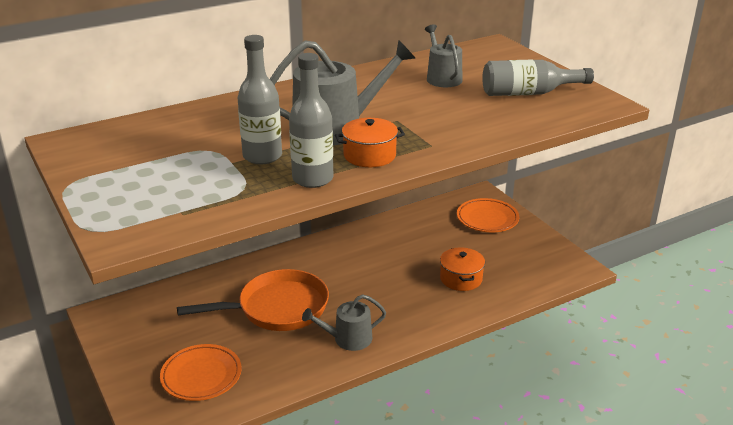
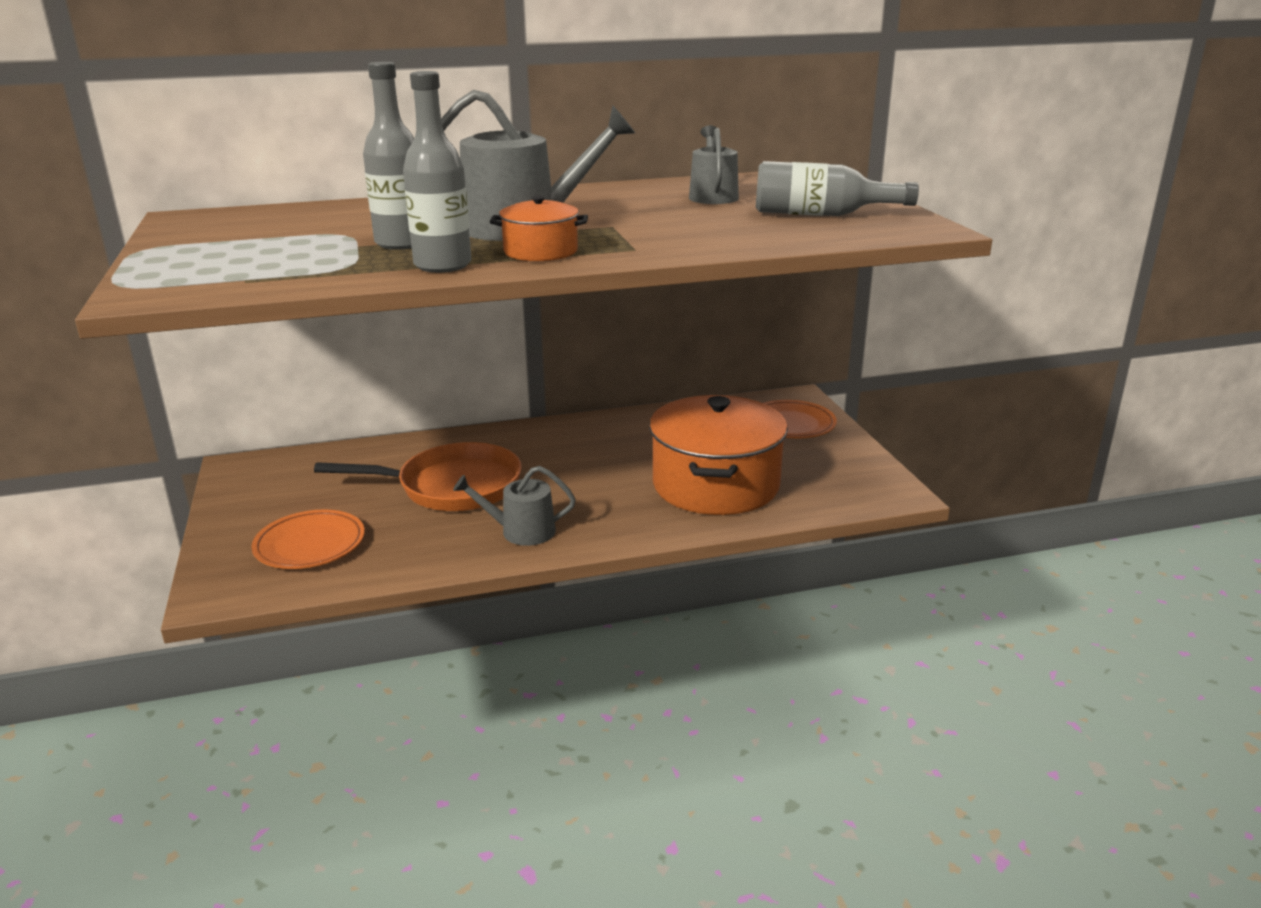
camera: 15 degrees right, 5 degrees down
orange pot [440,247,485,291] -> orange pot [649,395,788,515], size x2.11

